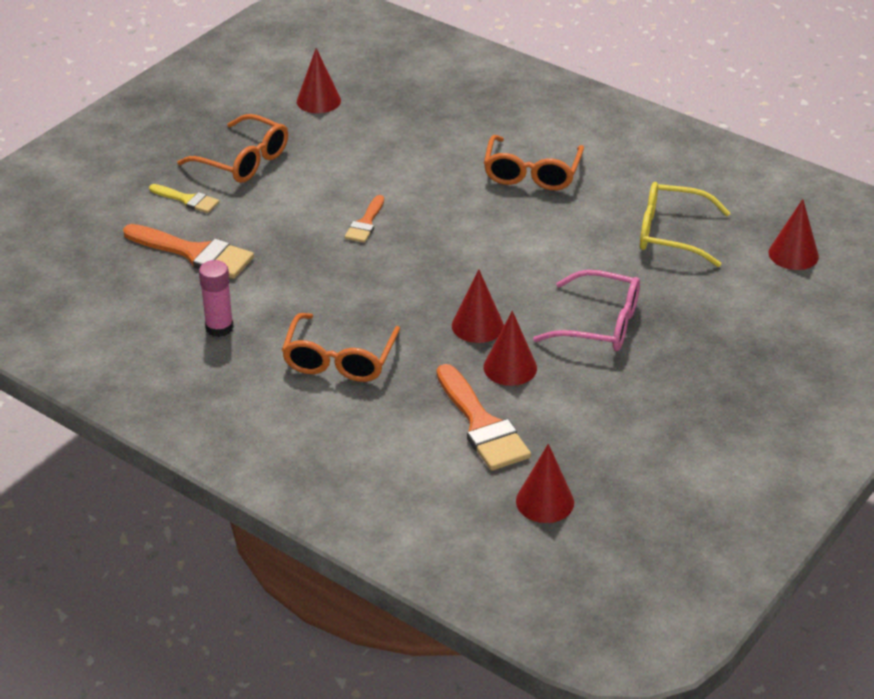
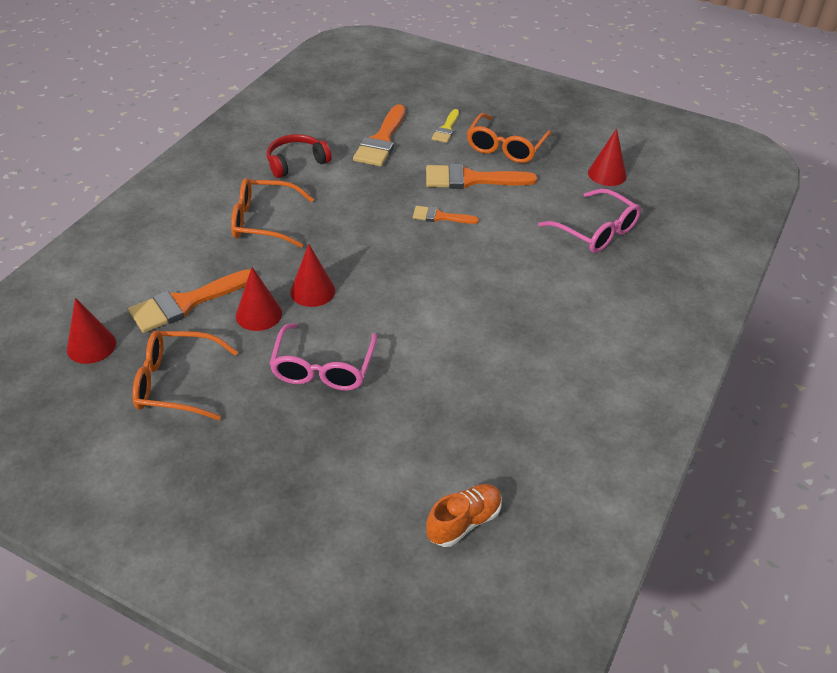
camera: 80 degrees right, 5 degrees up
pink glue stick [199,260,234,337] -> red headphones [267,134,332,178]
orange glasses [484,135,584,190] -> orange glasses moved to [132,330,238,420]
yellow glasses [640,182,730,267] -> none
red cone [769,199,819,270] -> orange shoe [426,484,502,547]
none -> orange brush [426,164,537,189]
none -> pink glasses [538,189,641,253]

